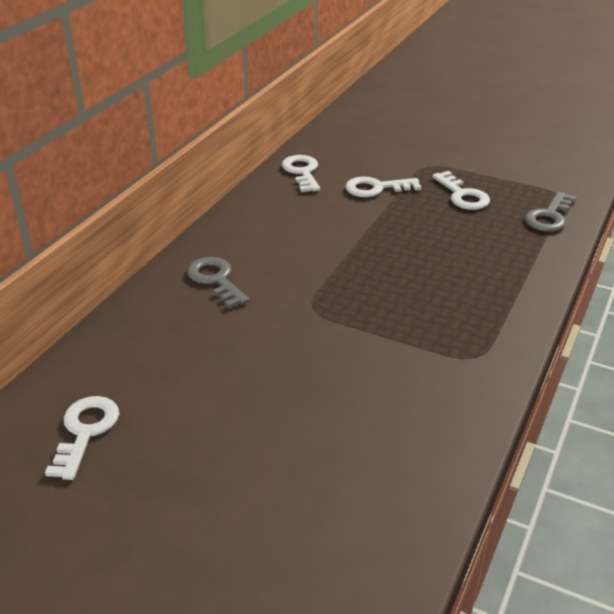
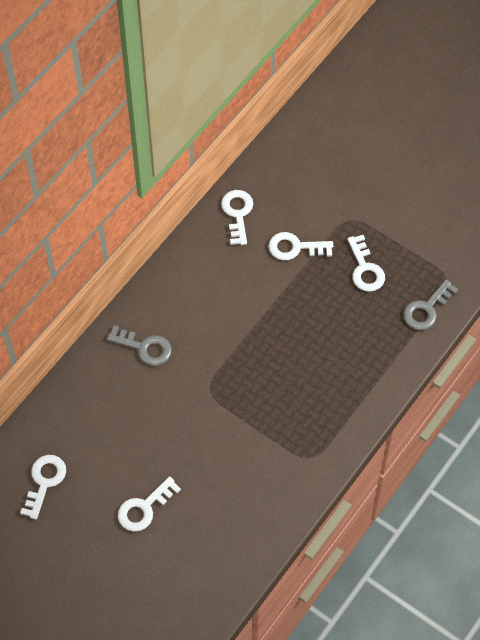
camera: 10 degrees right, 25 degrees up
grey key [187,257,250,308] -> grey key turned 135 degrees clockwise [107,325,172,366]
none -> white key [118,476,181,532]

